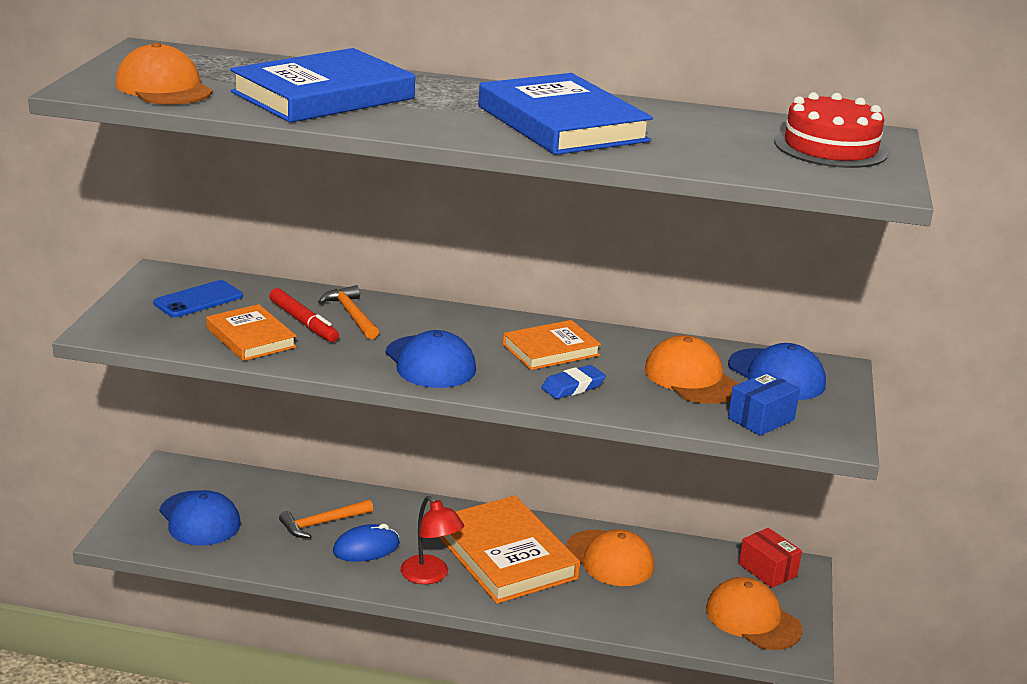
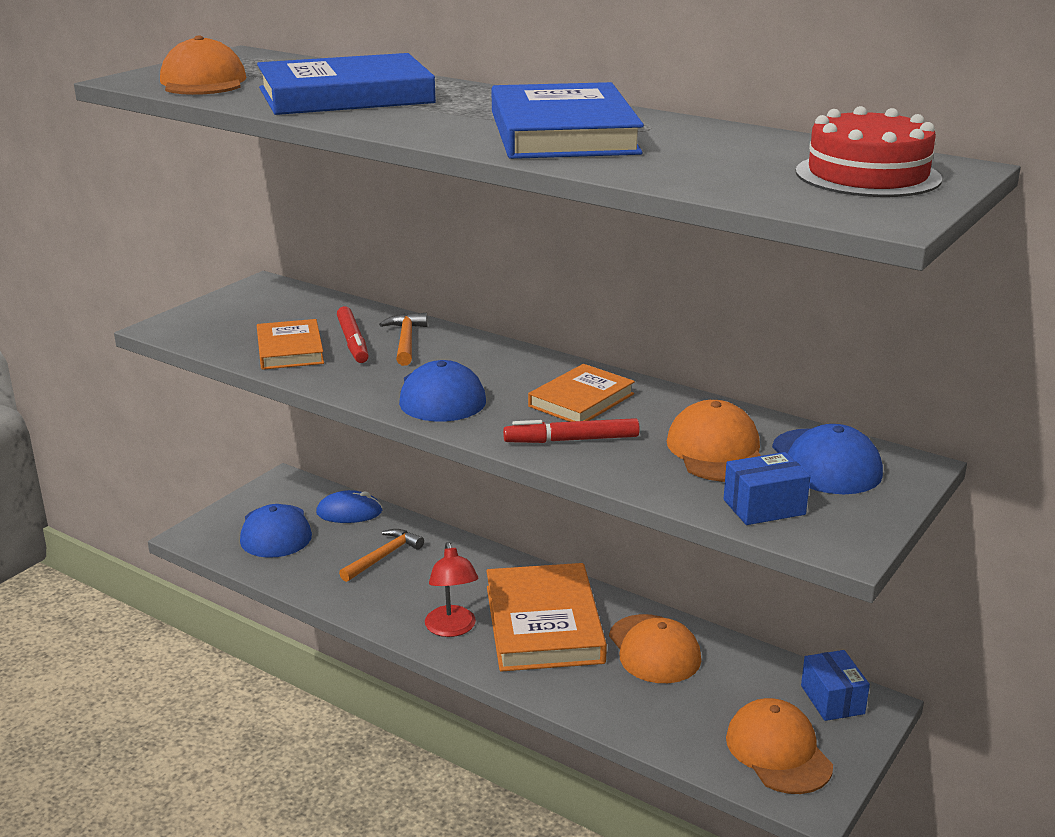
camera: 25 degrees right, 0 degrees up
blue phone [153,280,243,317] -> none
orange hammer [279,499,373,538] -> orange hammer turned 135 degrees clockwise [339,529,424,582]
blue mouse [333,524,400,562] -> blue mouse moved to [316,490,383,523]
orange book [503,320,601,370] -> orange book turned 45 degrees counterclockwise [528,364,635,422]
blue eraser [541,365,606,399] -> red marker [503,418,640,443]
red box [739,528,802,588] -> blue box [801,650,870,721]

